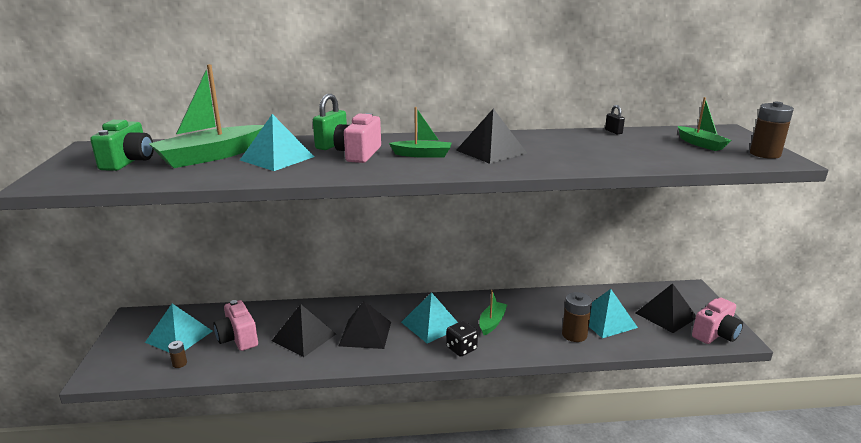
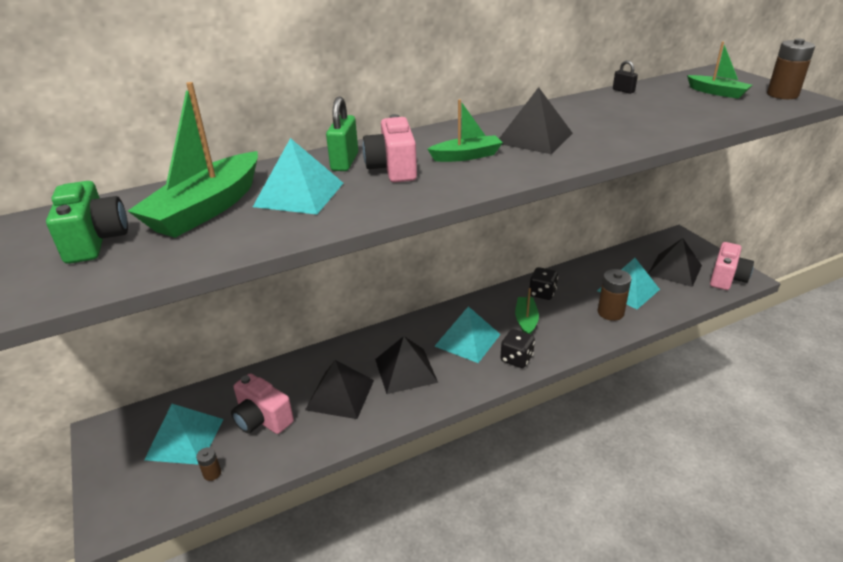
camera: 20 degrees left, 10 degrees up
none -> black dice [530,267,558,300]

